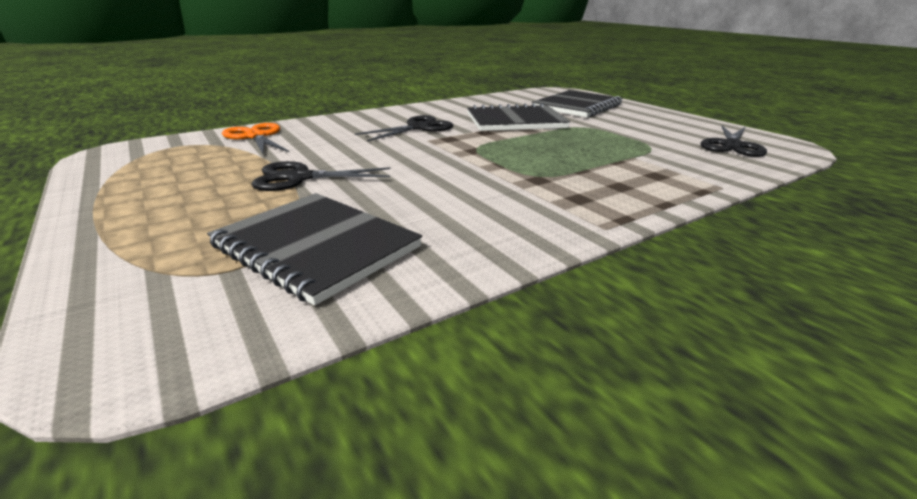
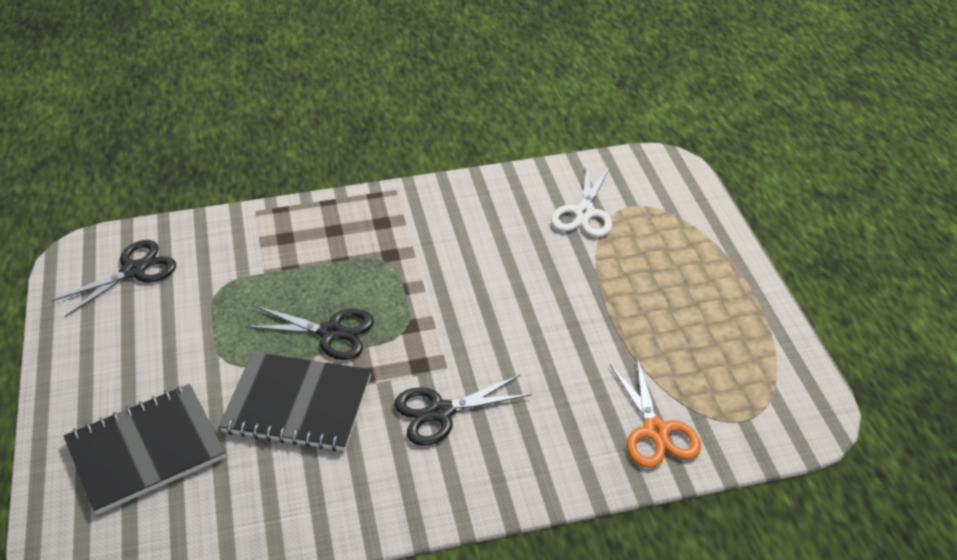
camera: 160 degrees left, 15 degrees up
black notebook [207,193,422,306] -> white scissors [551,166,612,237]
black scissors [251,161,391,191] -> black scissors moved to [245,306,374,360]

